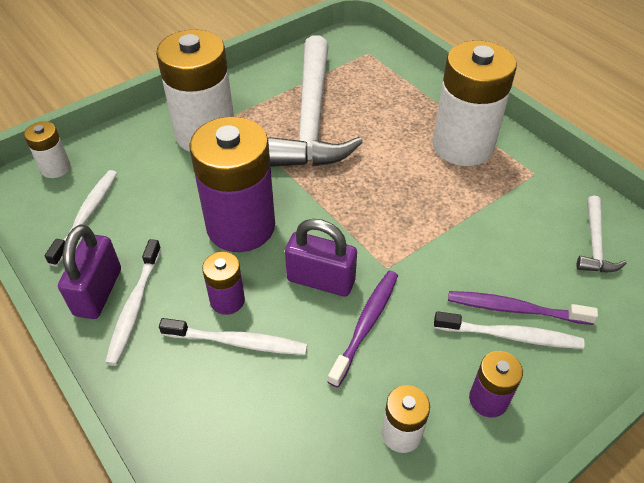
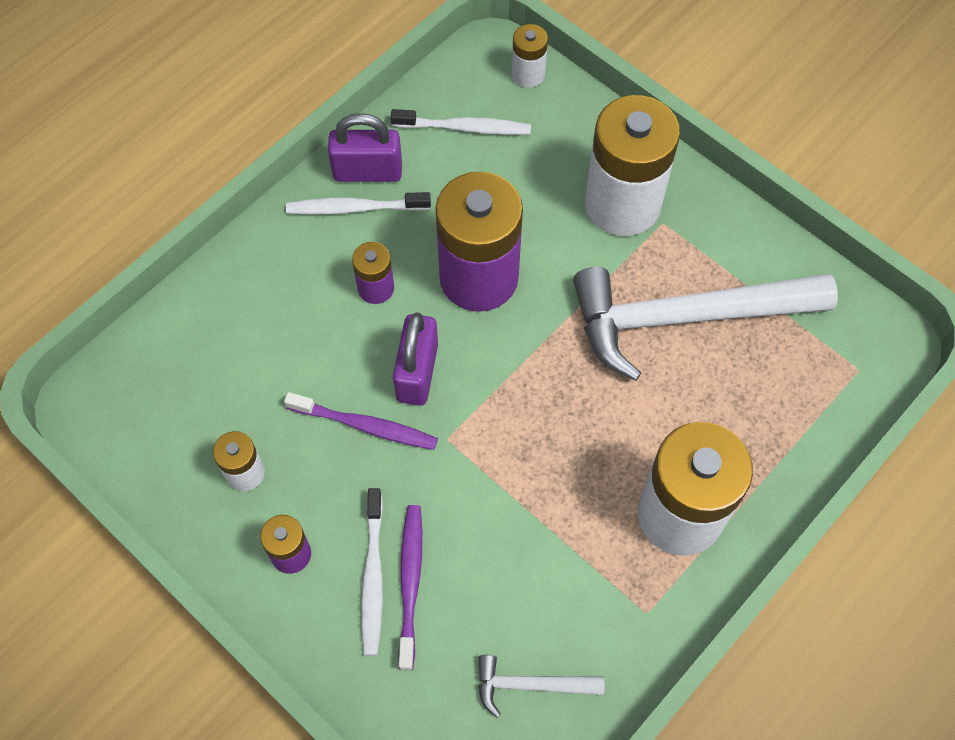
camera: 80 degrees right, 15 degrees up
white toothbrush [159,318,307,355] -> none

